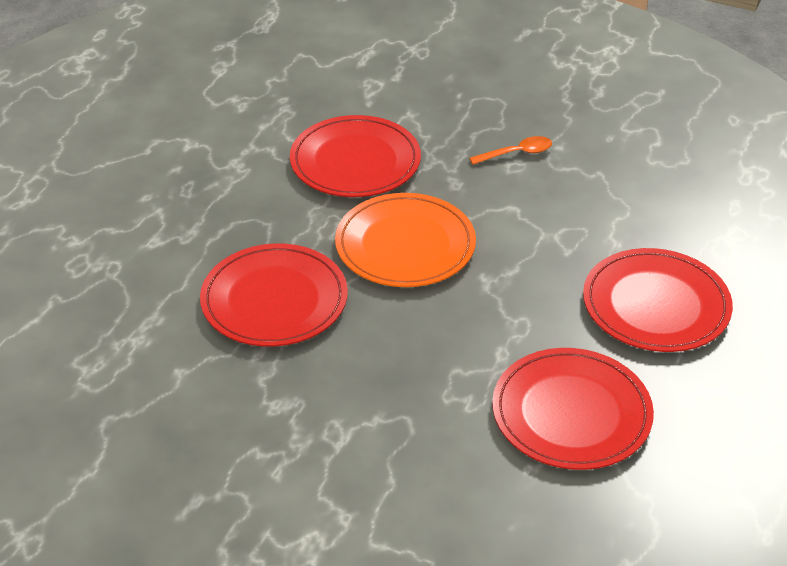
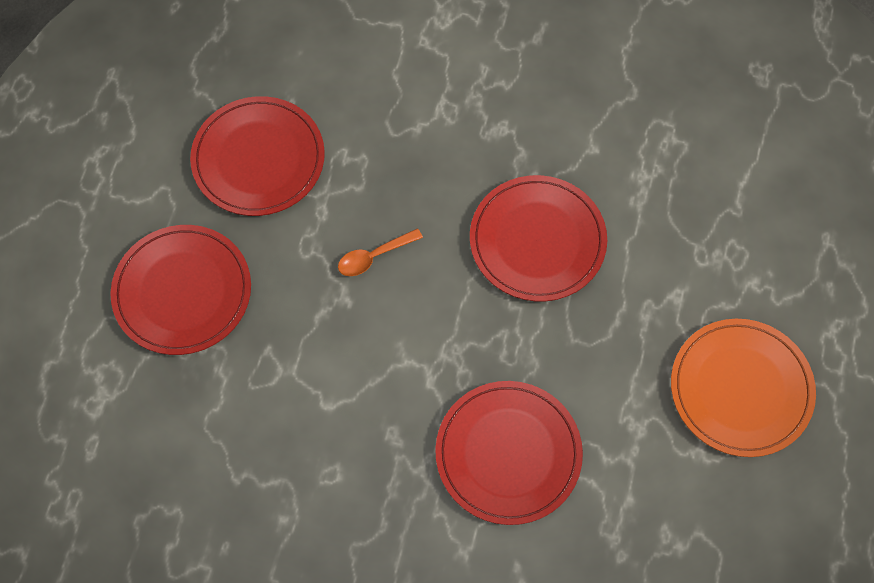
camera: 170 degrees right, 25 degrees up
orange plate [335,193,476,287] -> orange plate moved to [671,319,816,457]
orange spoon [469,136,552,165] -> orange spoon moved to [338,228,423,276]

